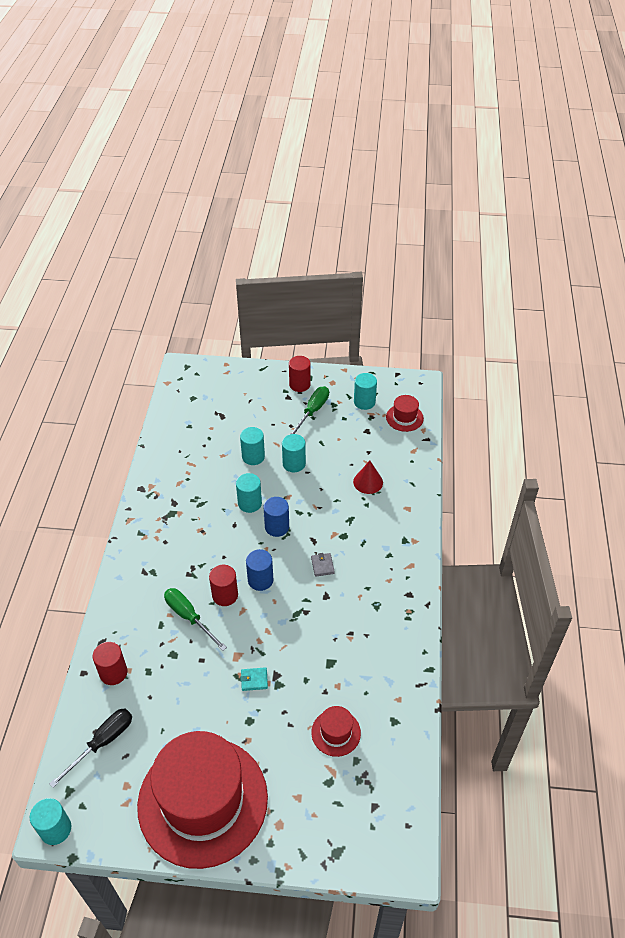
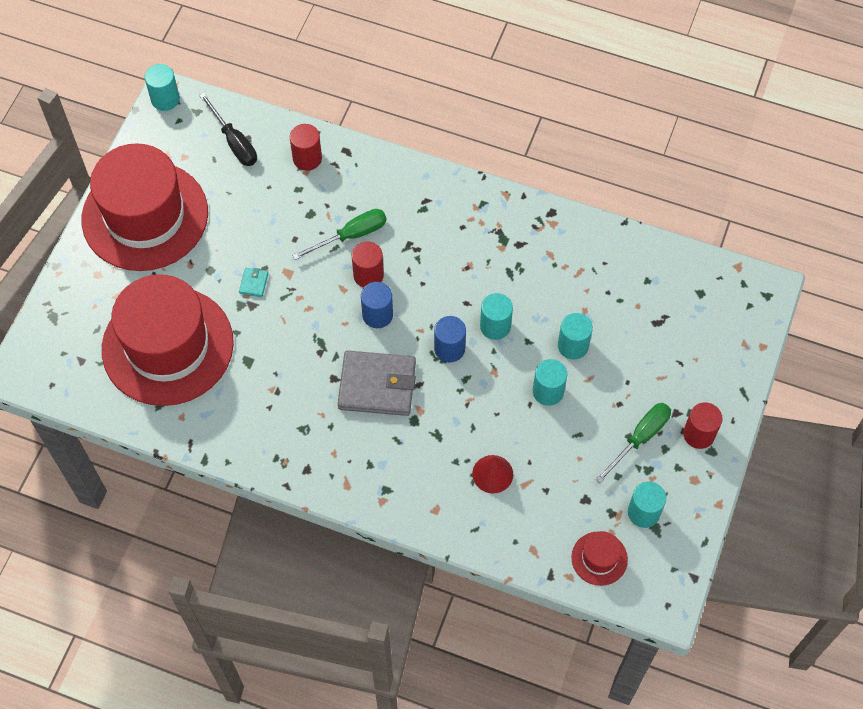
camera: 105 degrees right, 15 degrees up
green screwdriver [290,386,329,434] -> green screwdriver turned 90 degrees counterclockwise [595,403,671,483]
grey wallet [311,553,335,577] -> grey wallet [338,351,416,416], size x2.47
red hat [311,706,361,757] -> red hat [102,274,234,406], size x2.49

